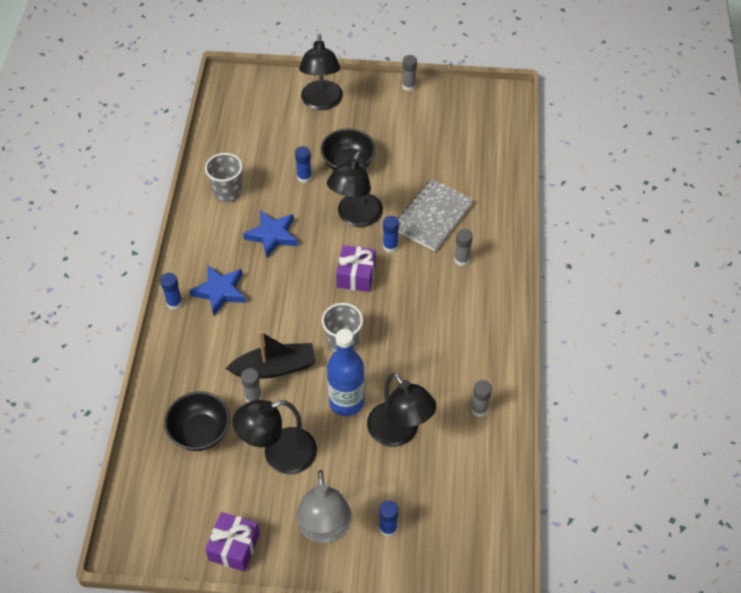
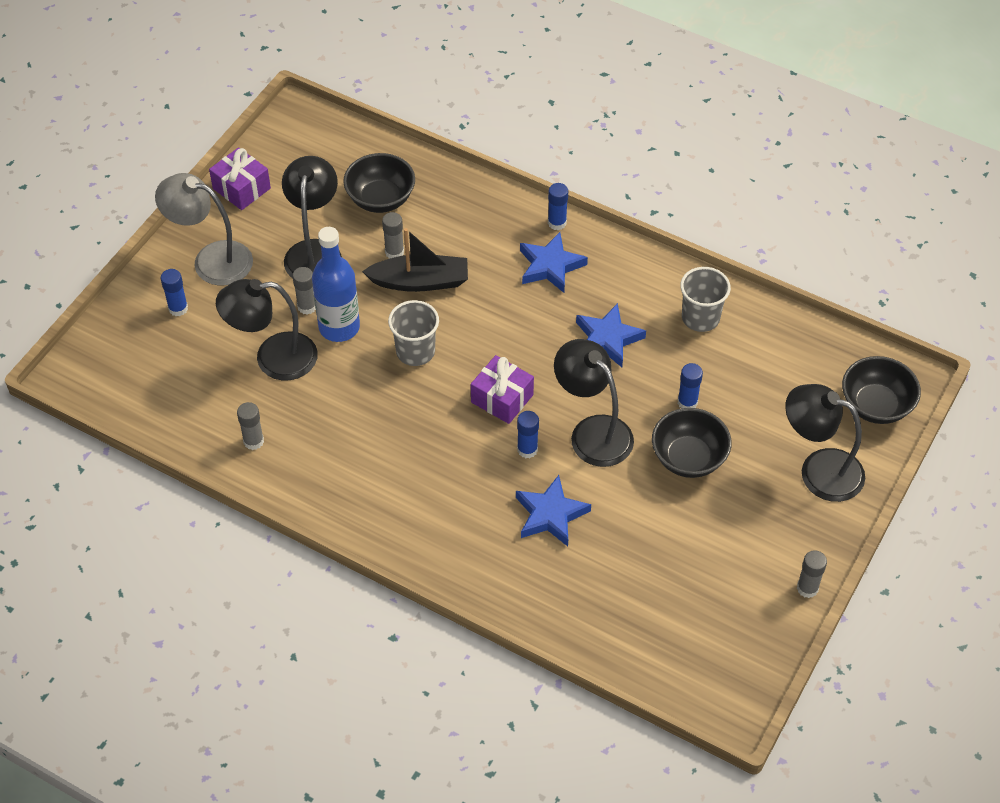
camera: 115 degrees right, 0 degrees up
black boat [225,331,316,379] -> black boat turned 105 degrees counterclockwise [362,228,468,292]
grey notebook [398,179,474,251] -> blue star [516,475,591,547]
grey glue stick [454,229,473,266] -> grey glue stick moved to [292,267,316,314]
none -> black bowl [842,356,921,424]

